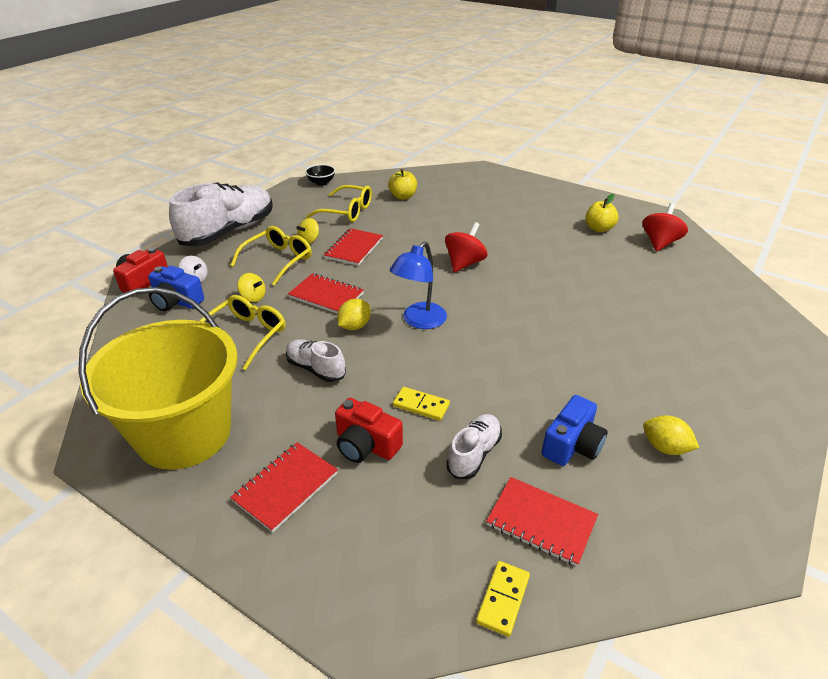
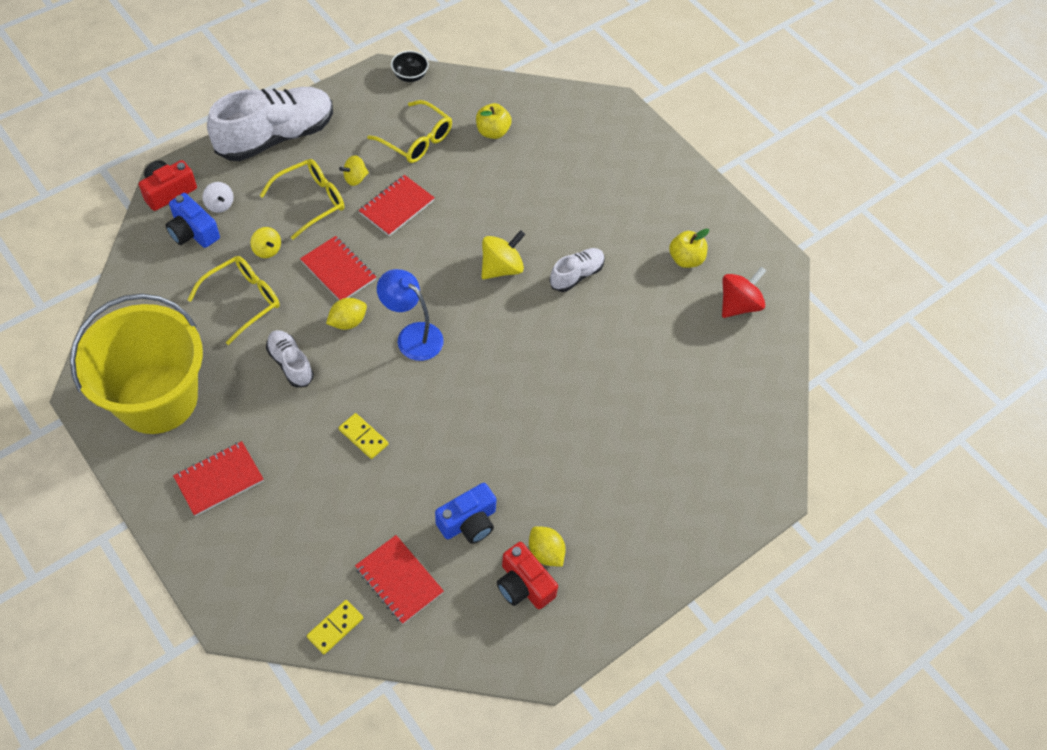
camera: 15 degrees right, 20 degrees up
red camera [335,398,403,463] -> red camera moved to [497,542,558,609]
blue lamp [390,241,447,329] -> blue lamp turned 75 degrees clockwise [377,269,444,361]
red spinning top [445,222,487,272] -> yellow spinning top [481,230,525,279]
white shoe [446,414,502,479] -> white shoe moved to [549,248,605,292]

